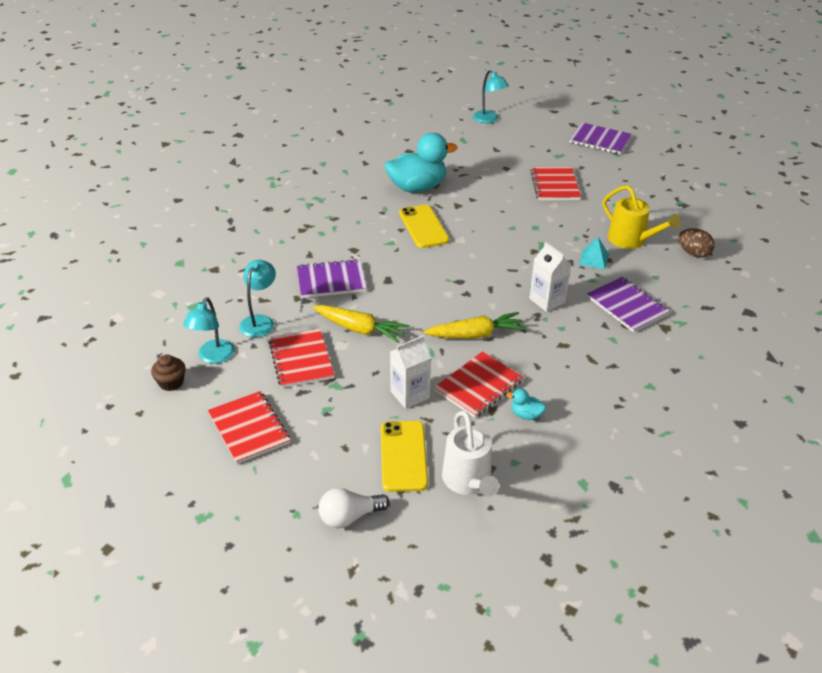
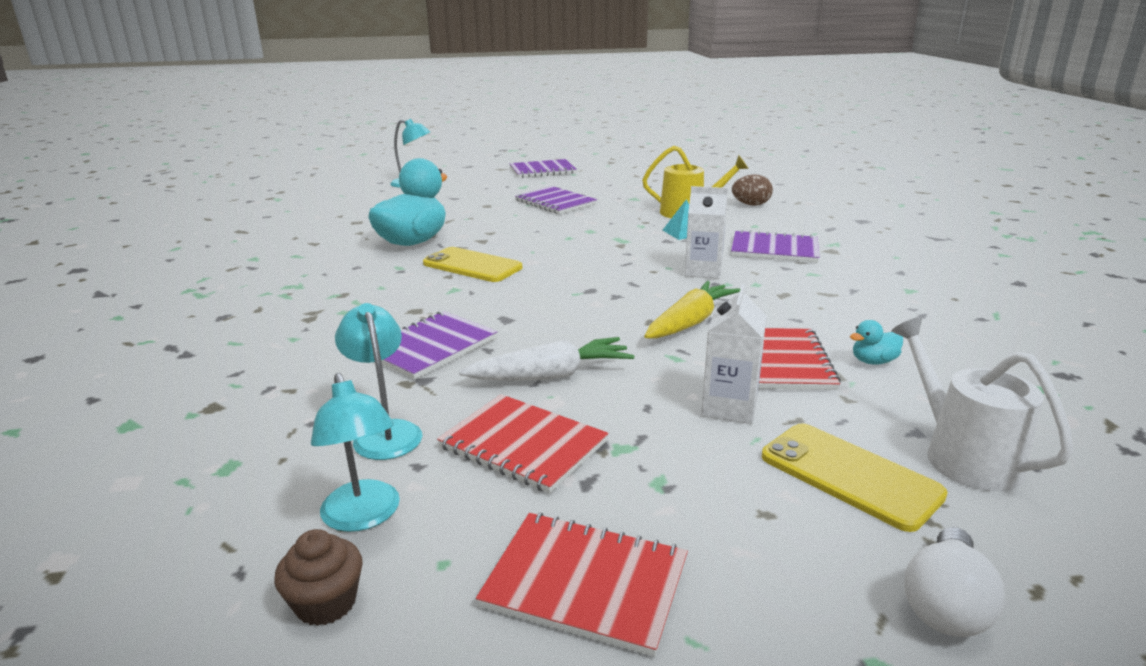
camera: 40 degrees left, 15 degrees down
yellow carrot [313,305,409,343] -> white carrot [459,337,634,381]
white watering can [442,411,499,497] -> white watering can turned 150 degrees counterclockwise [891,317,1074,491]
red notebook [530,167,581,200] -> purple notebook [515,186,597,214]

